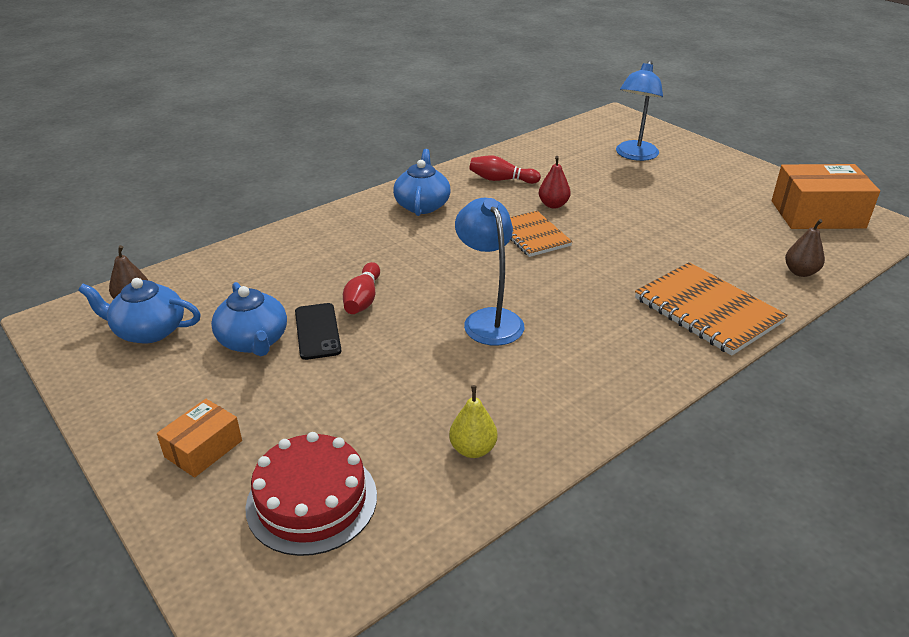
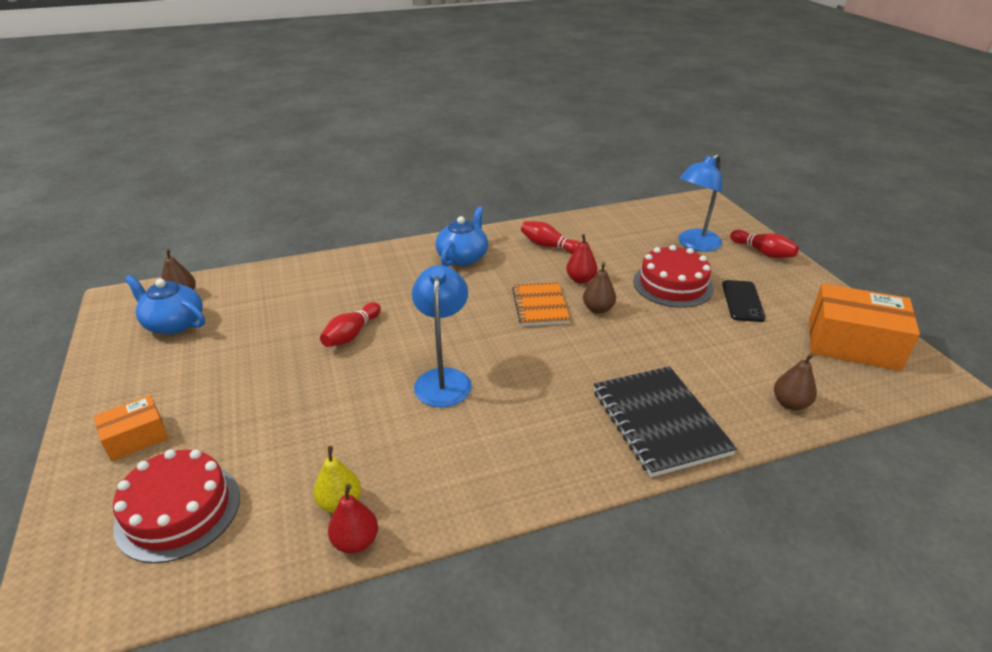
camera: 20 degrees right, 0 degrees up
blue teapot [211,282,287,356] -> none
black phone [295,303,341,360] -> black phone moved to [722,280,766,322]
orange notebook [635,262,788,356] -> black notebook [594,366,737,477]
none -> red pear [328,484,378,554]
none -> brown pear [583,262,616,314]
none -> red cake [633,245,714,308]
none -> red bowling pin [730,230,799,258]

